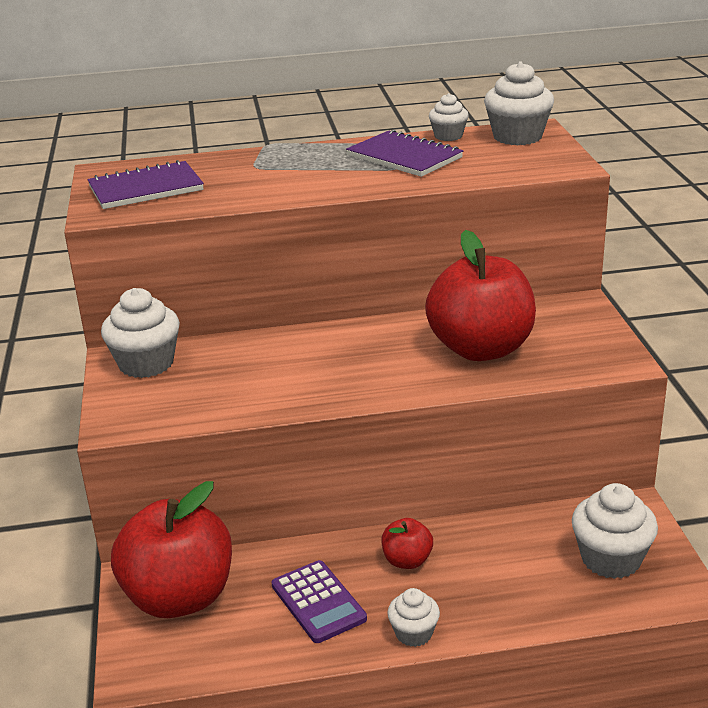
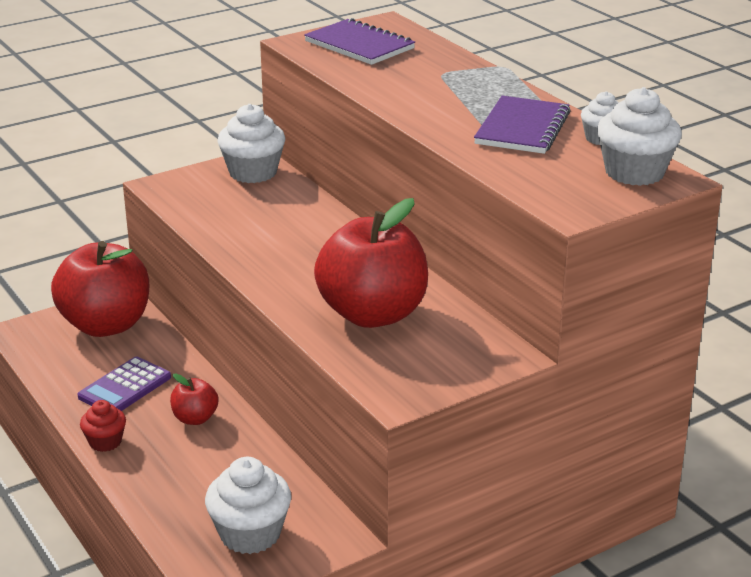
camera: 65 degrees right, 0 degrees up
white cupcake [387,588,440,647] -> red cupcake [80,400,126,452]

